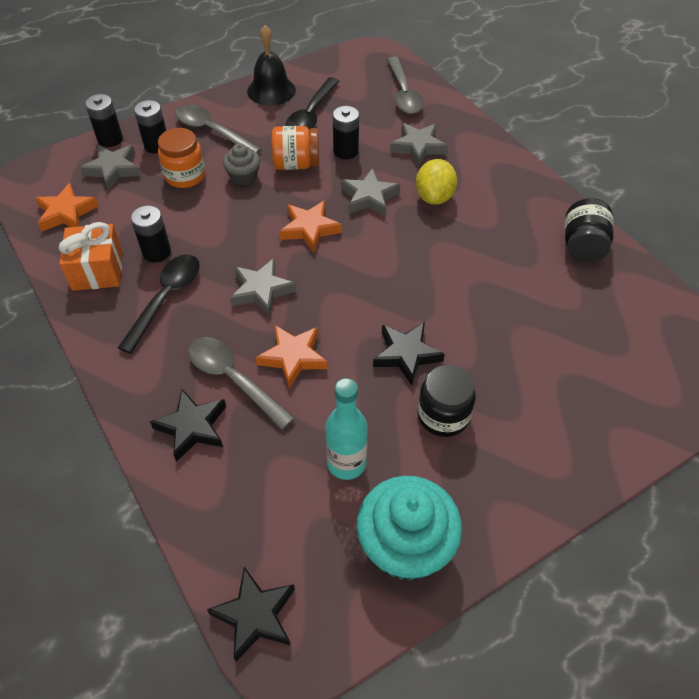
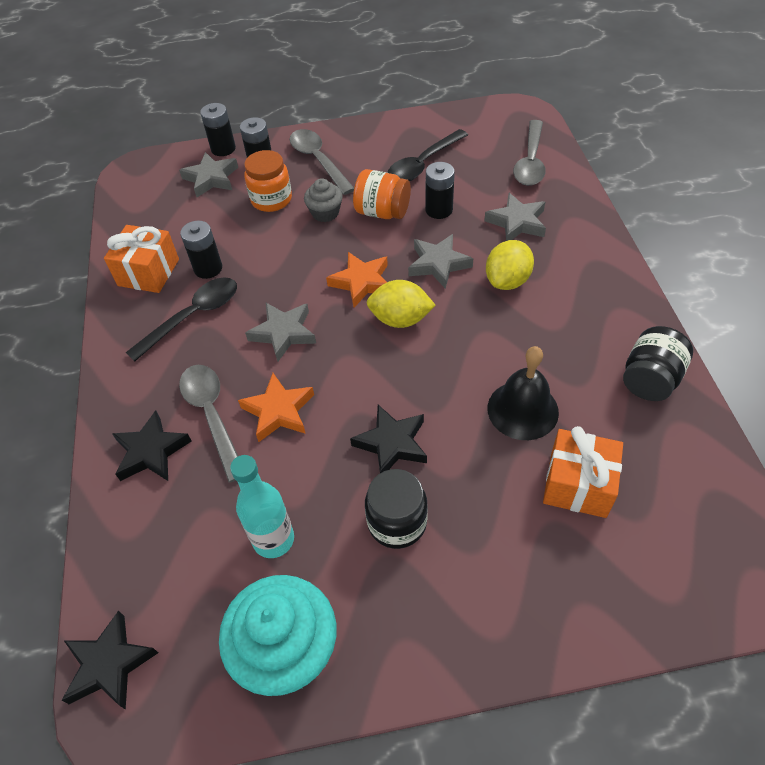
camera: 25 degrees right, 0 degrees up
orange star [35,183,98,232] -> none
black bell [247,25,296,106] -> black bell moved to [488,346,559,440]
none -> yellow lemon [366,280,436,328]
none -> orange gift [543,426,623,518]

